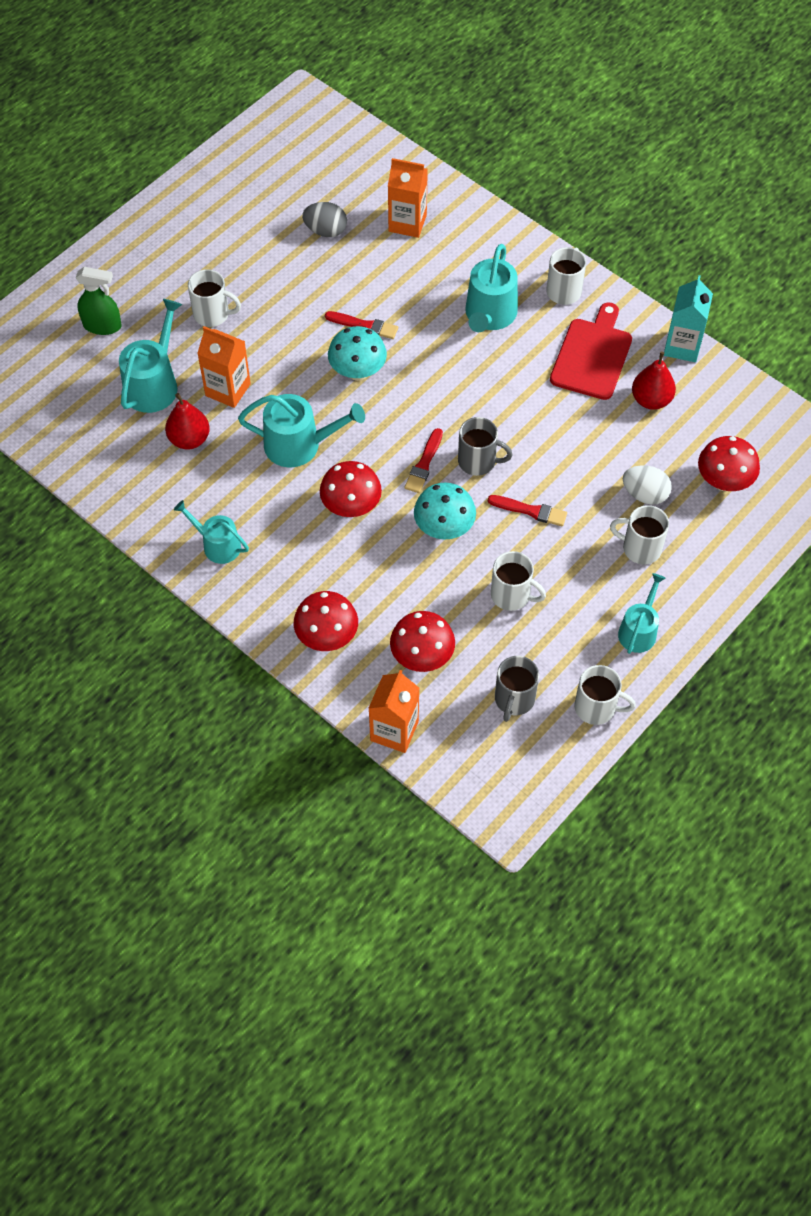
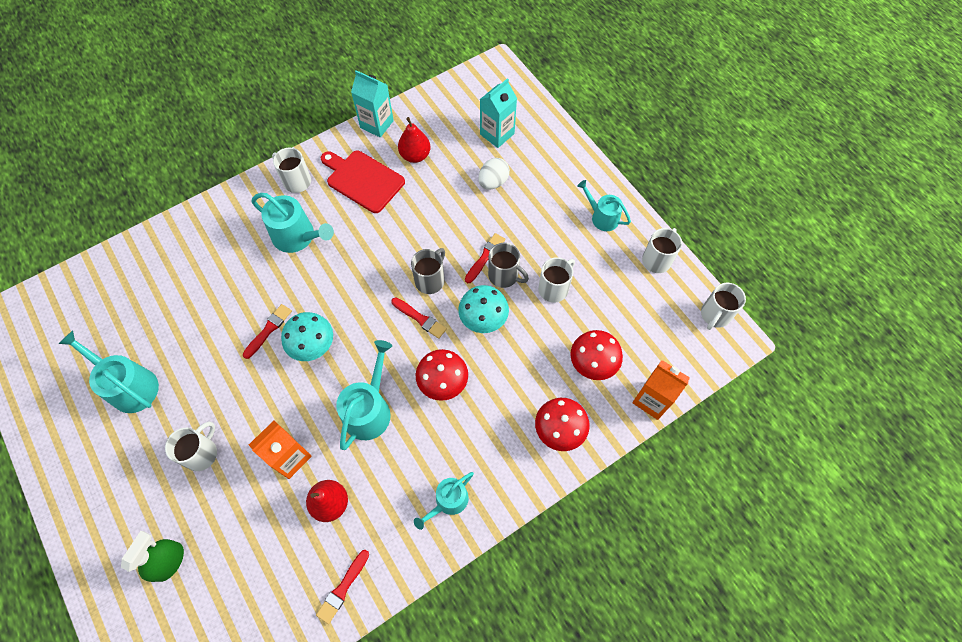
camera: 75 degrees left, 5 degrees up
turquoise watering can [119,299,182,413] -> turquoise watering can moved to [58,330,159,413]
grey egg [302,202,347,237] -> none
orange carton [388,158,428,238] -> none
grey mug [495,656,539,722] -> grey mug moved to [488,243,529,288]
white mug [610,505,669,564] -> white mug moved to [701,283,746,330]
red mushroom [698,436,760,491] -> turquoise carton [480,78,517,148]
none -> red brush [316,550,369,624]

